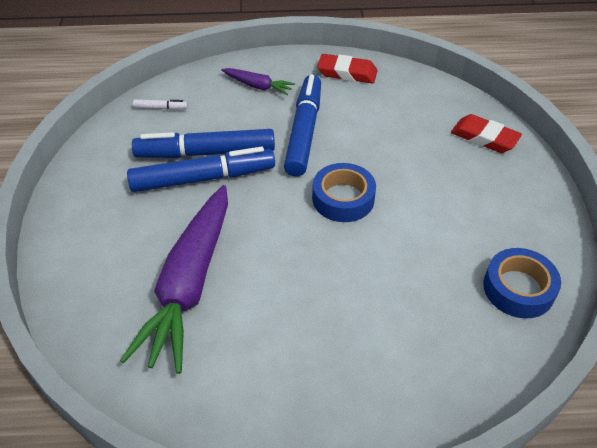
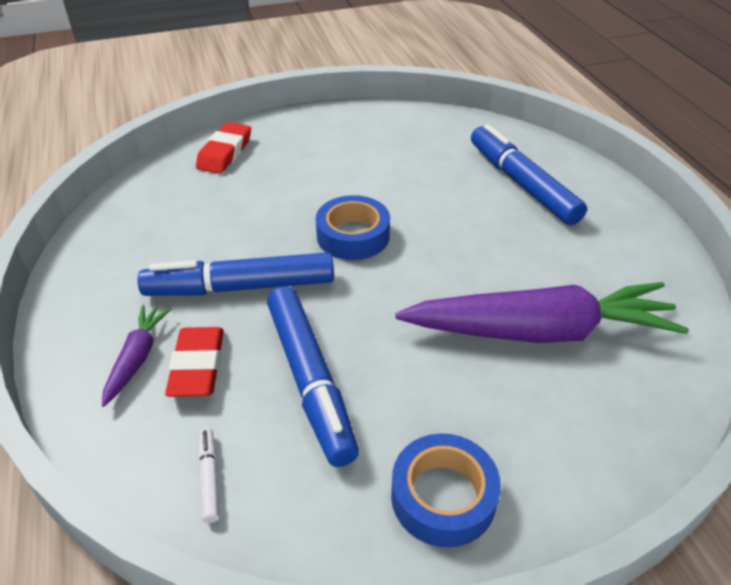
camera: 105 degrees left, 5 degrees down
blue marker [127,146,275,192] -> blue marker moved to [471,124,587,225]
red eraser [317,54,377,83] -> red eraser moved to [165,327,224,397]
blue tape [483,248,561,318] -> blue tape moved to [391,433,501,547]

